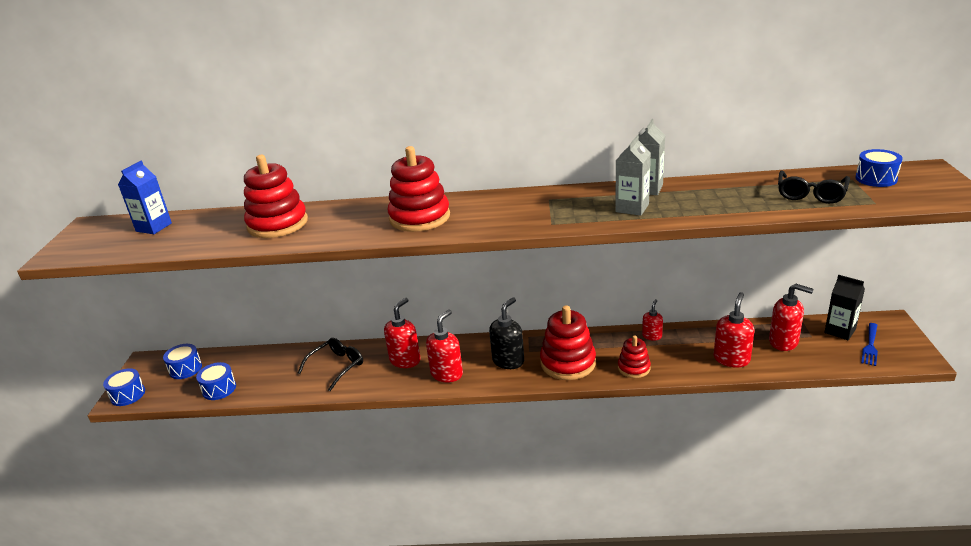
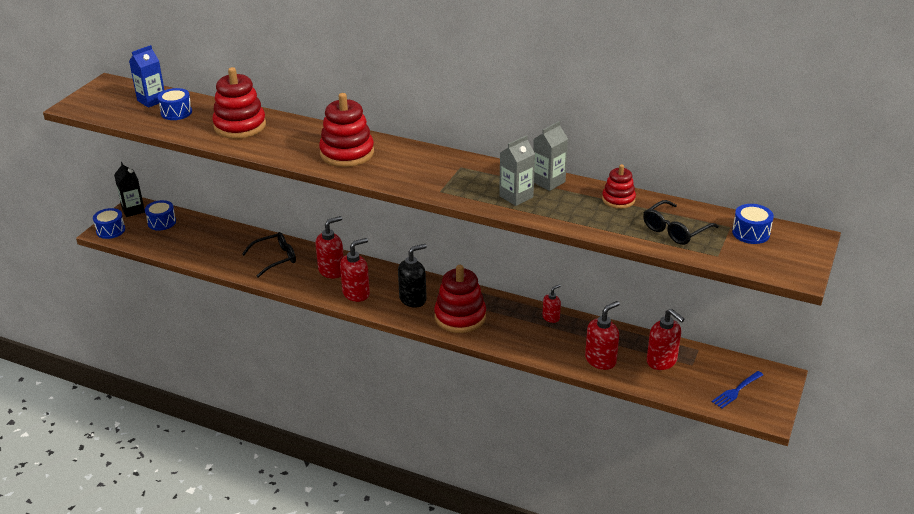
camera: 20 degrees right, 5 degrees up
blue drum [196,362,236,400] -> blue drum moved to [158,88,192,120]
red stacking toy [618,336,651,378] -> red stacking toy moved to [602,164,636,209]
black carton [824,275,865,340] -> black carton moved to [114,162,145,217]

